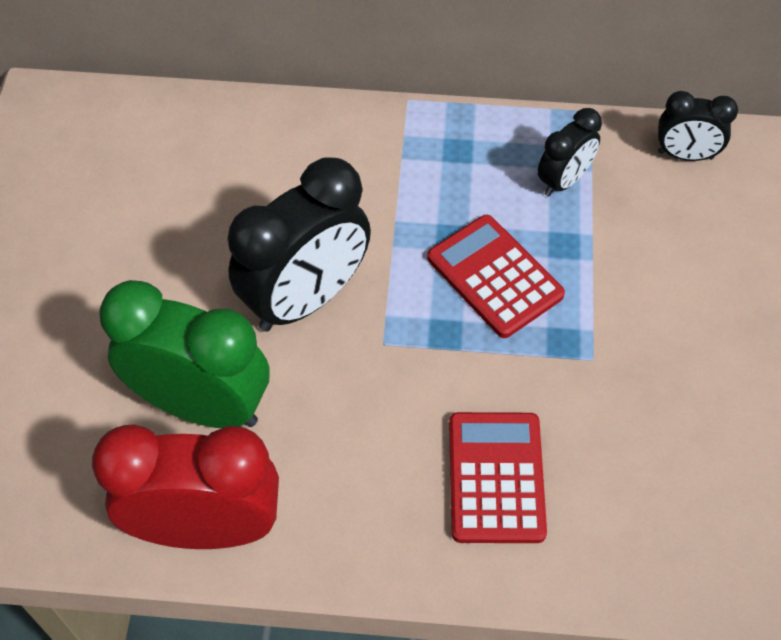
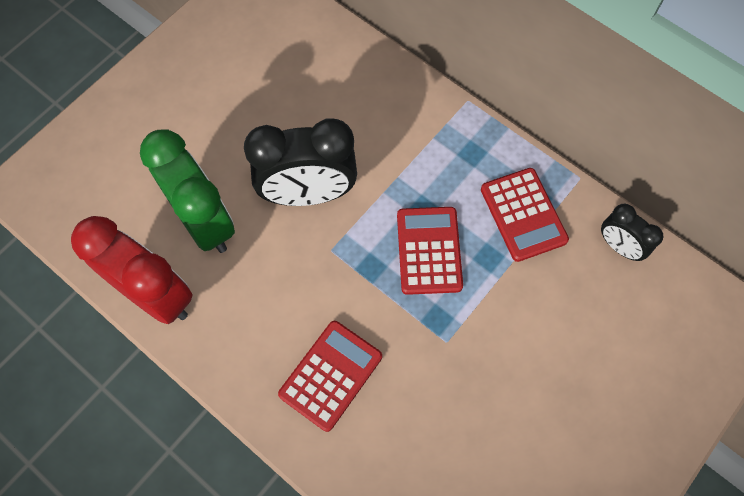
camera: 35 degrees right, 10 degrees up
black clock [537,108,602,196] -> red calculator [481,168,569,262]

